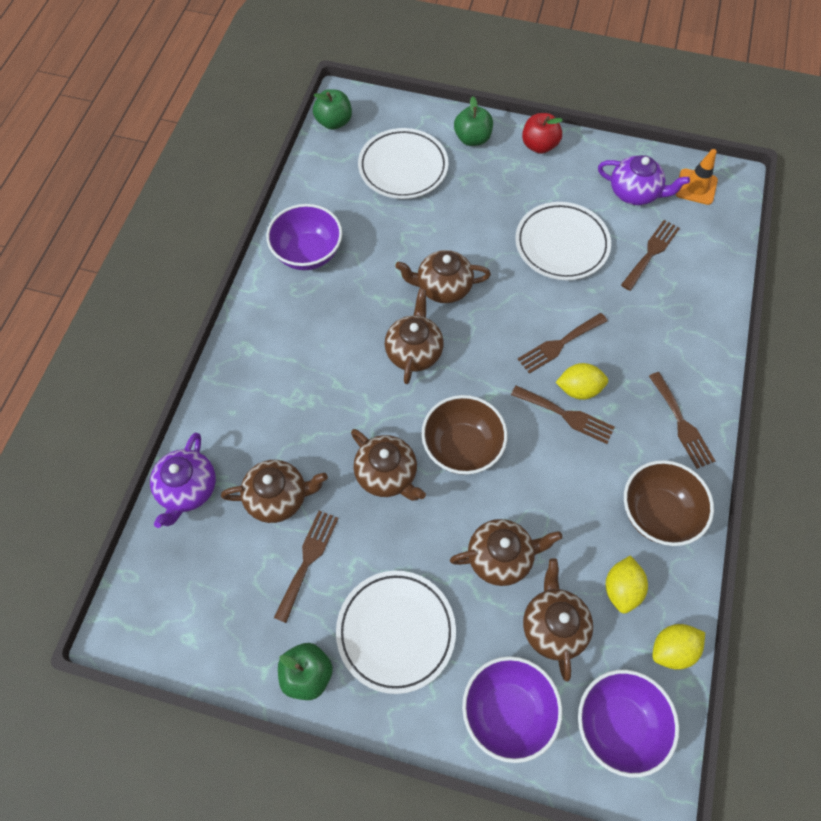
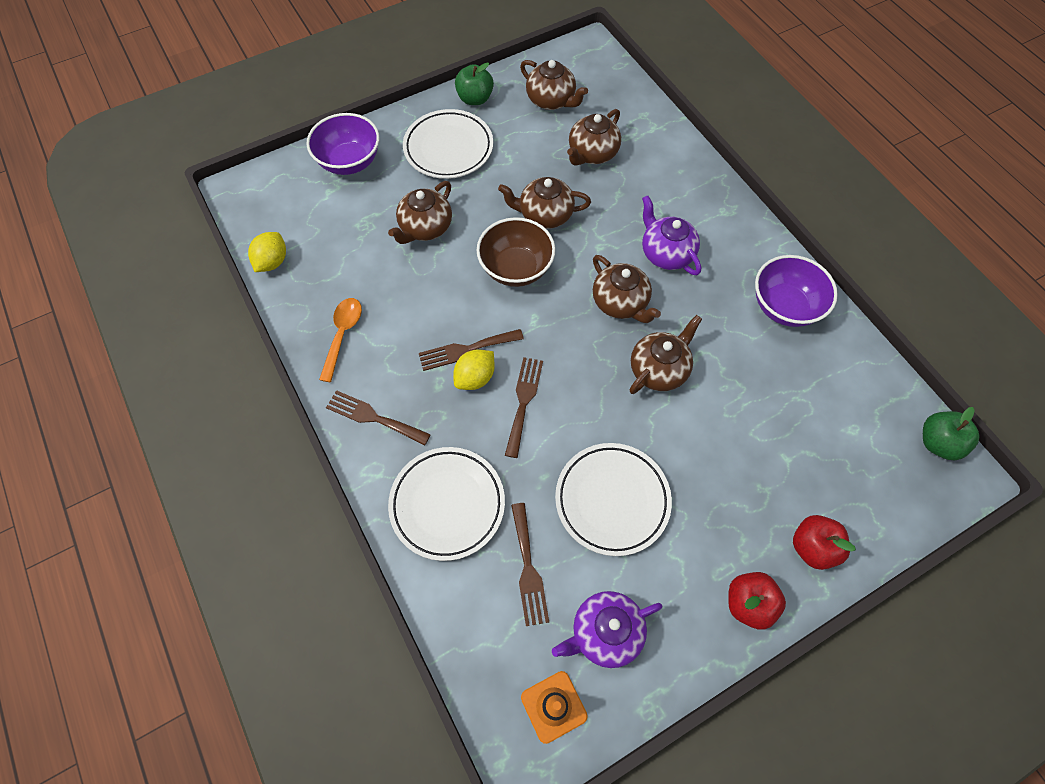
camera: 135 degrees right, 0 degrees up
purple teapot [150,433,216,528] -> purple teapot moved to [642,196,701,275]
brown fork [274,510,339,623] -> none
white plate [358,128,449,199] -> white plate moved to [388,447,505,561]
green apple [454,96,493,146] -> red apple [793,515,856,570]
brown teapot [523,558,593,682] -> brown teapot moved to [520,60,588,110]
purple bowl [578,670,679,778] -> none
yellow lemon [606,556,648,613] -> none
brown bowl [624,460,714,546] -> orange spoon [319,298,362,382]

